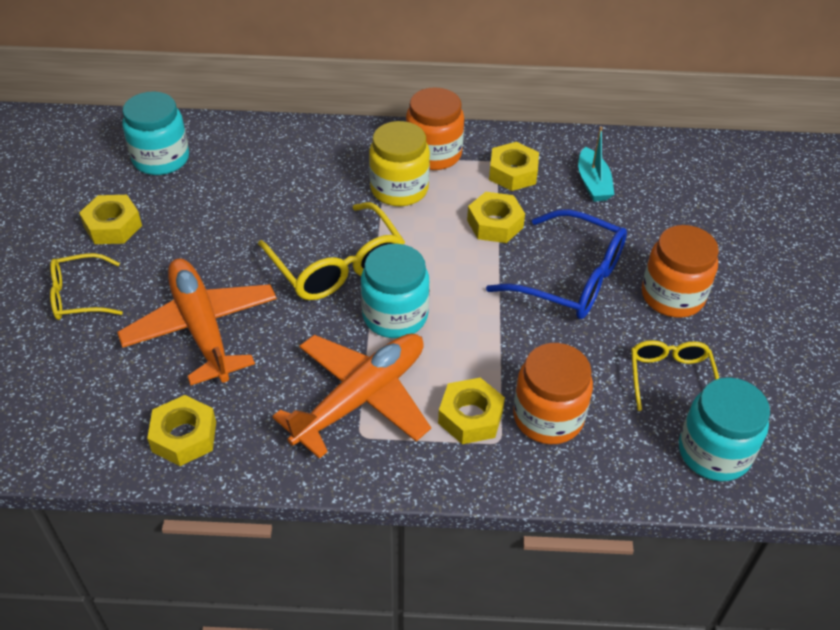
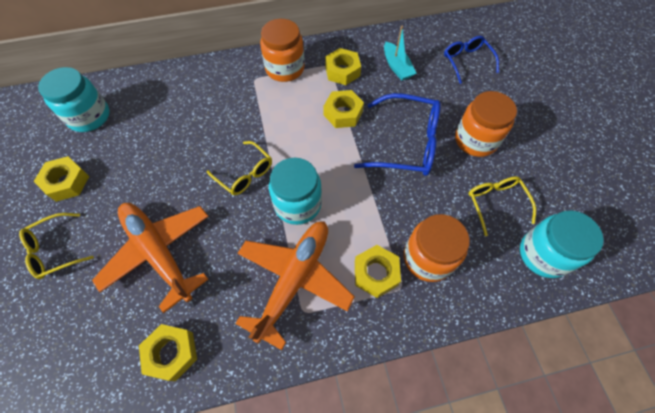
camera: 15 degrees left, 15 degrees up
yellow glasses [258,202,405,300] -> yellow glasses [207,141,272,195], size x0.60
yellow jar [369,121,430,206] -> none
none -> blue glasses [444,36,499,84]

